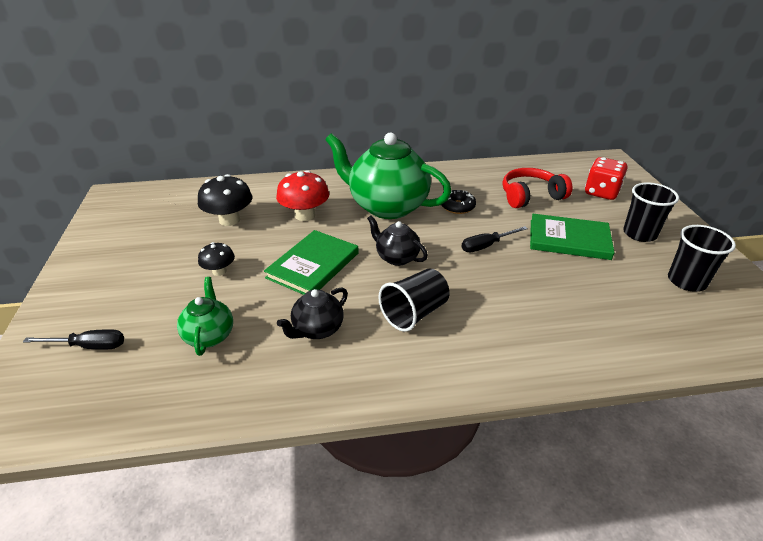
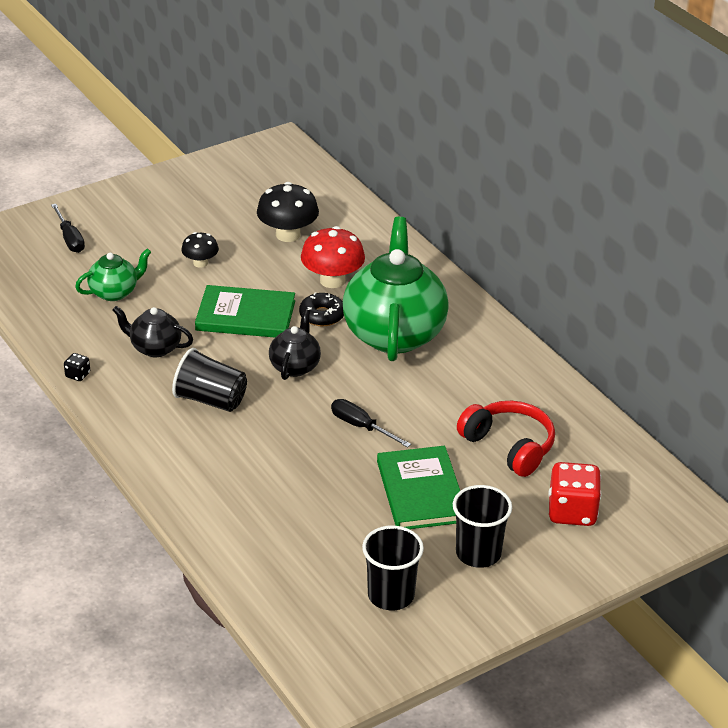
camera: 65 degrees right, 0 degrees up
black donut [441,190,476,214] -> black donut moved to [299,292,344,326]
none -> black dice [64,353,90,381]

